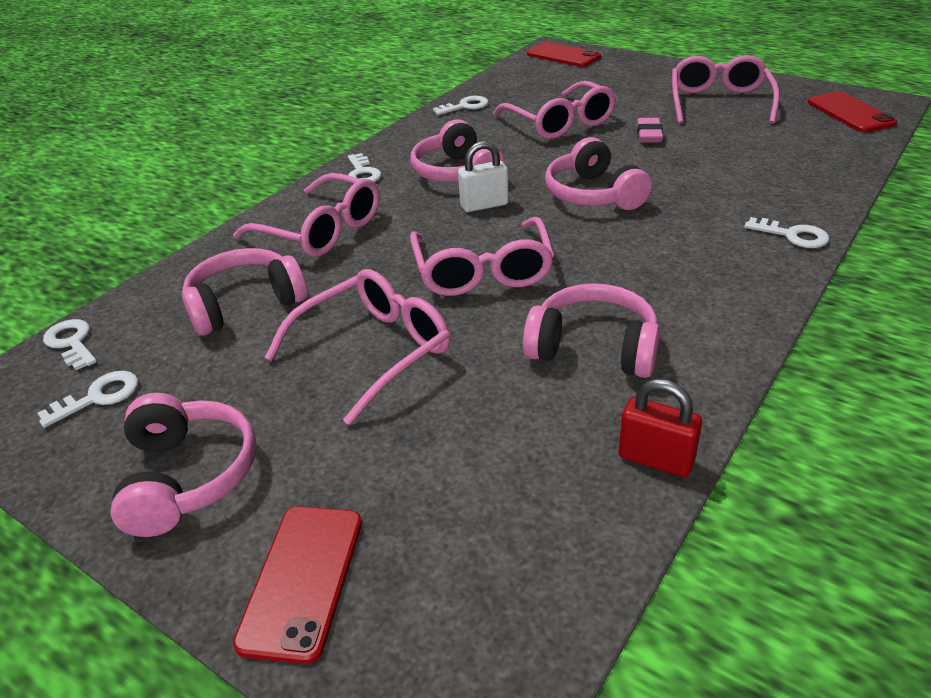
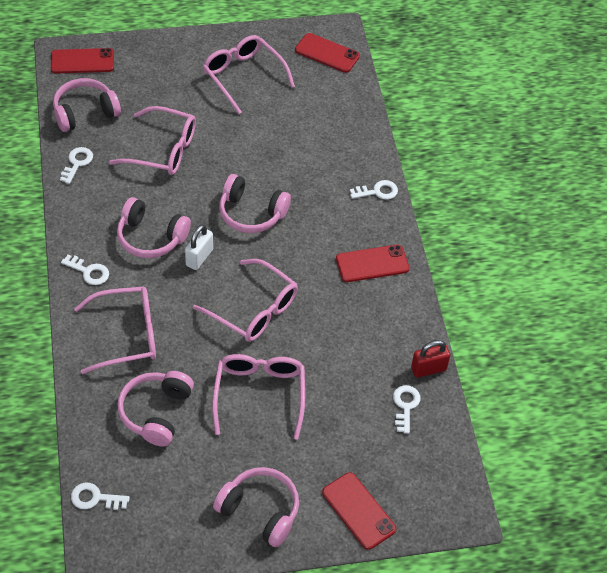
camera: 50 degrees left, 15 degrees up
white key [37,371,138,428] -> white key moved to [393,385,420,434]
pink headphones [523,283,660,378] -> pink headphones moved to [53,78,121,132]
pink eraser [637,118,663,143] -> none
none -> red phone [336,245,409,282]

